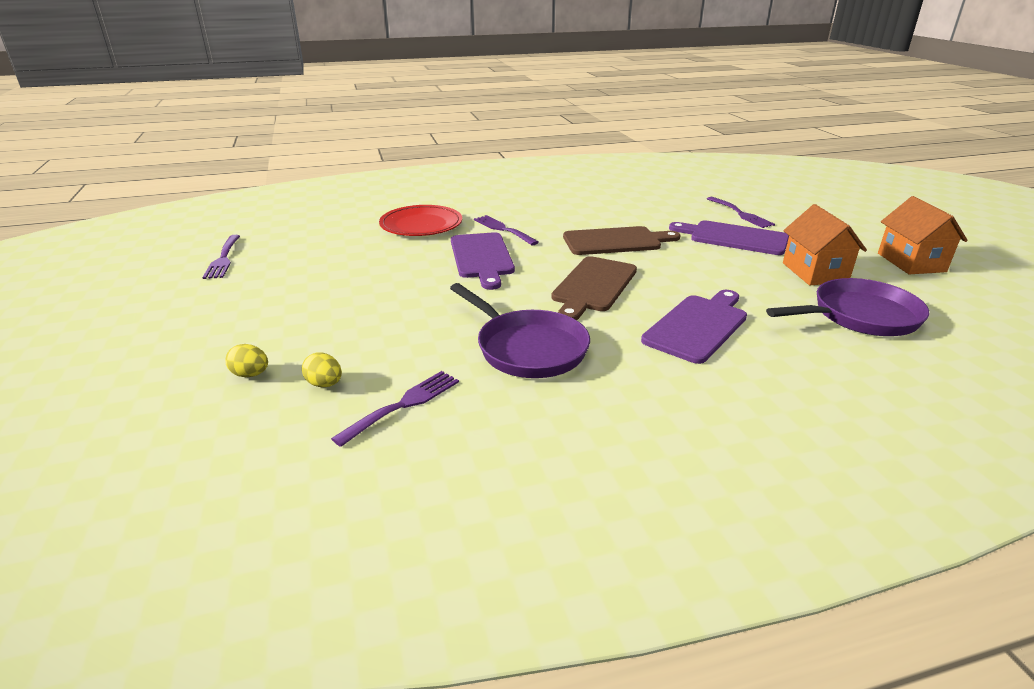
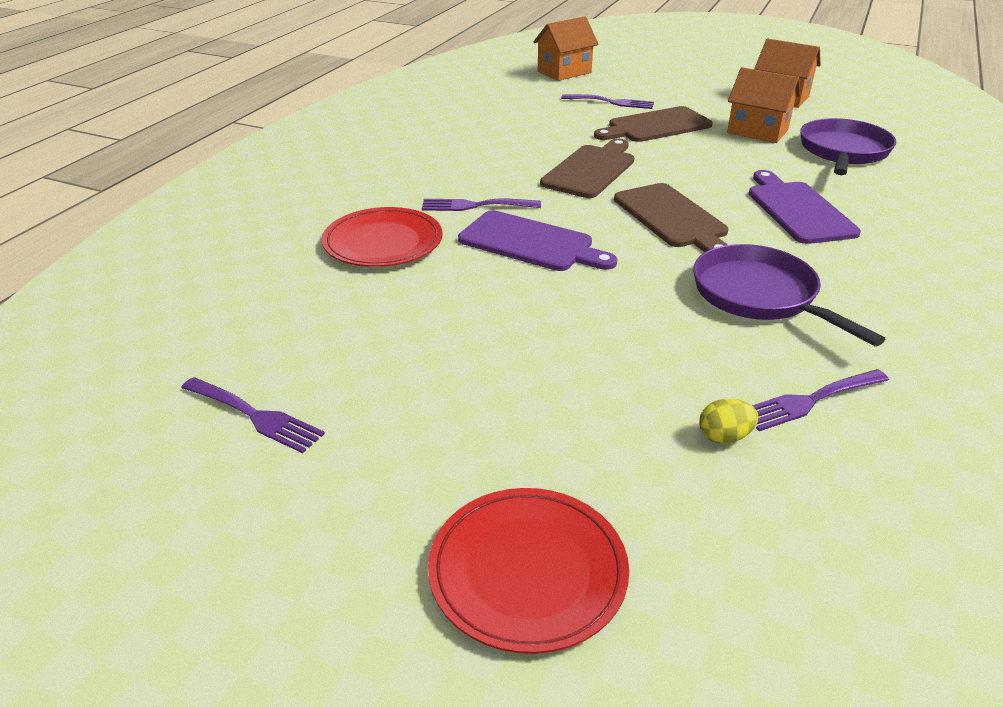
camera: 50 degrees left, 5 degrees up
yellow egg [225,344,268,377] -> none
purple fork [331,371,459,447] -> purple fork turned 105 degrees counterclockwise [752,369,889,431]
purple pan [450,283,590,378] -> purple pan turned 120 degrees counterclockwise [693,244,885,346]
purple cutting board [669,221,789,255] -> brown cutting board [594,106,713,142]
none -> red plate [428,488,629,654]
none -> orange house [533,16,599,81]

